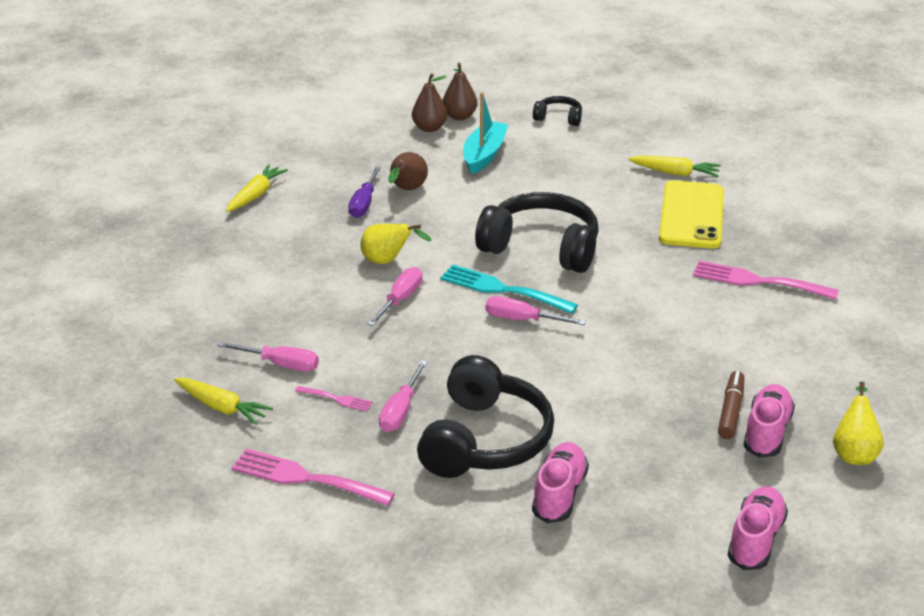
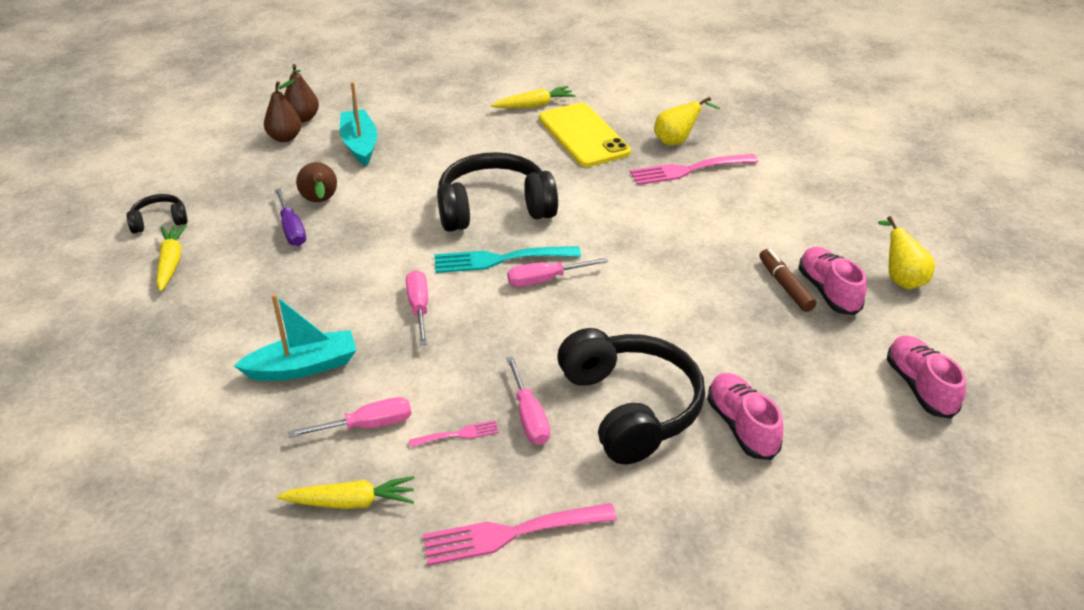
camera: 35 degrees left, 5 degrees up
yellow pear [360,224,431,264] -> yellow pear moved to [654,97,720,145]
black headphones [533,96,582,126] -> black headphones moved to [127,194,188,234]
none -> turquoise boat [234,294,357,381]

